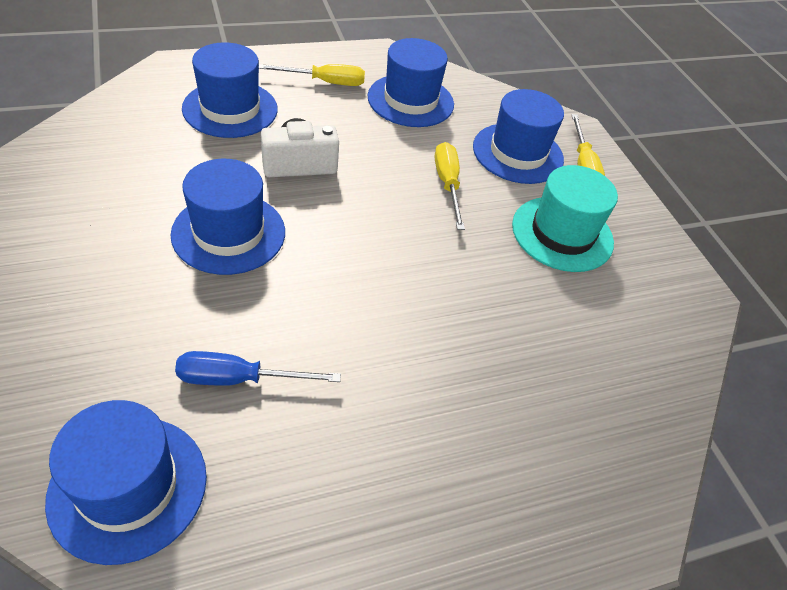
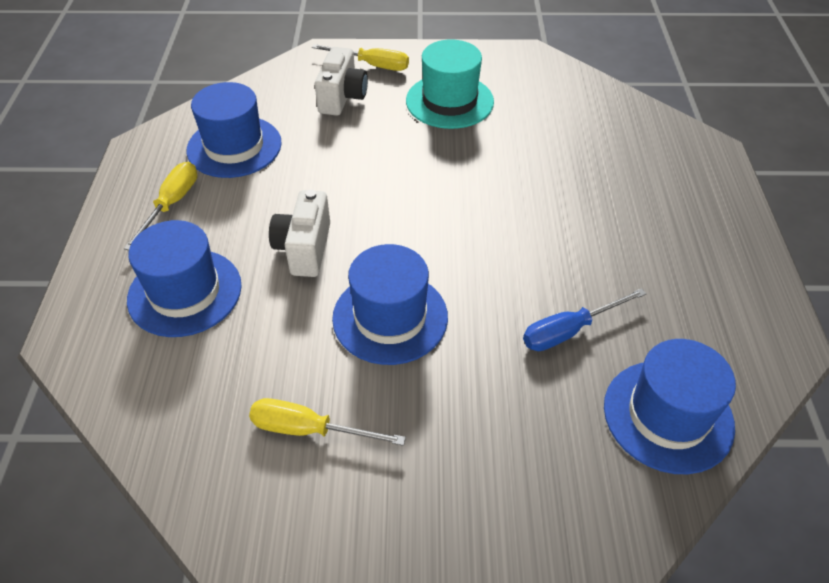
camera: 65 degrees left, 0 degrees up
blue screwdriver [175,351,341,386] -> blue screwdriver turned 45 degrees clockwise [523,288,647,351]
yellow screwdriver [435,142,465,230] -> yellow screwdriver moved to [249,398,406,446]
blue hat [473,89,564,184] -> white camera [315,47,368,116]

